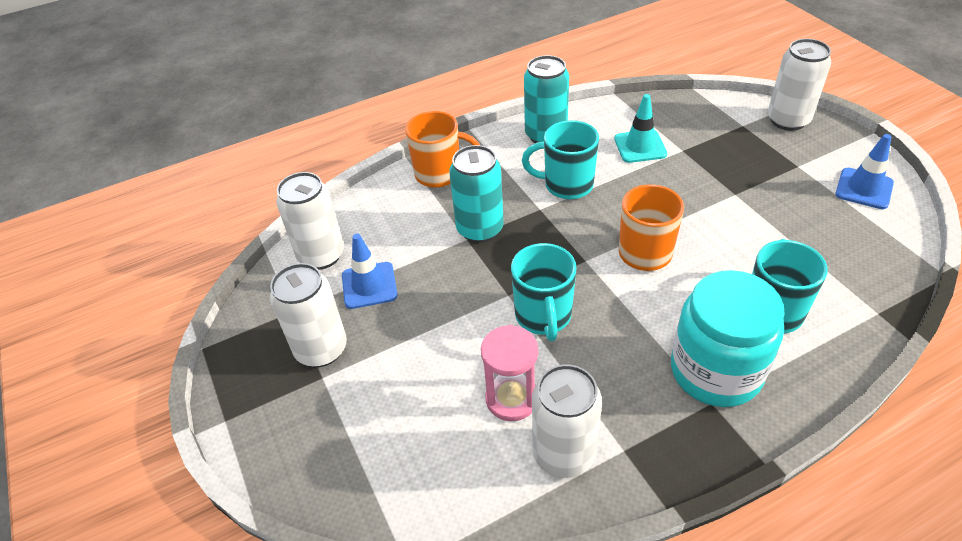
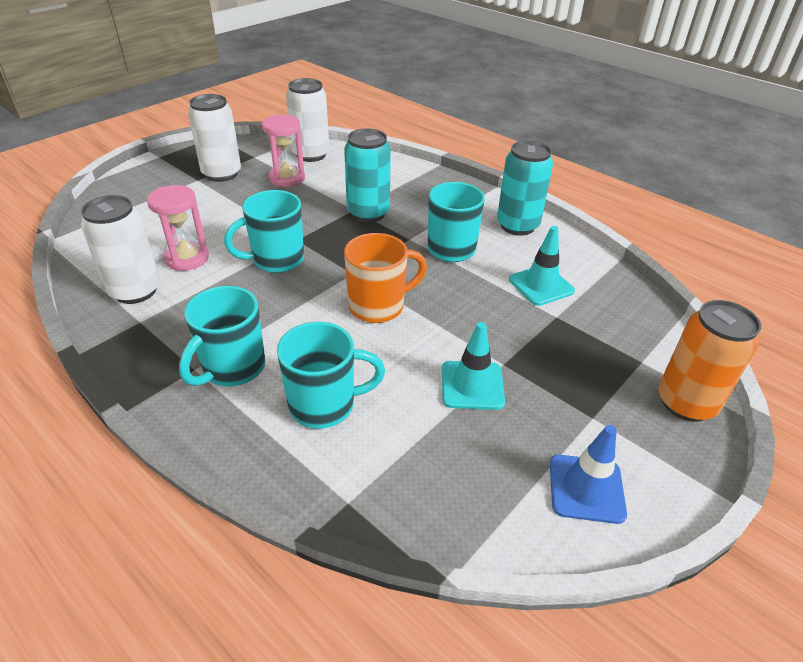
camera: 65 degrees right, 5 degrees down
blue traffic cone [342,234,397,309] -> pink hourglass [262,115,305,187]
orange mug [405,111,480,188] -> none
turquoise jar [671,270,785,407] -> turquoise mug [179,286,266,386]
white can [768,39,831,131] -> orange can [658,300,761,422]
none -> turquoise traffic cone [442,322,505,410]

